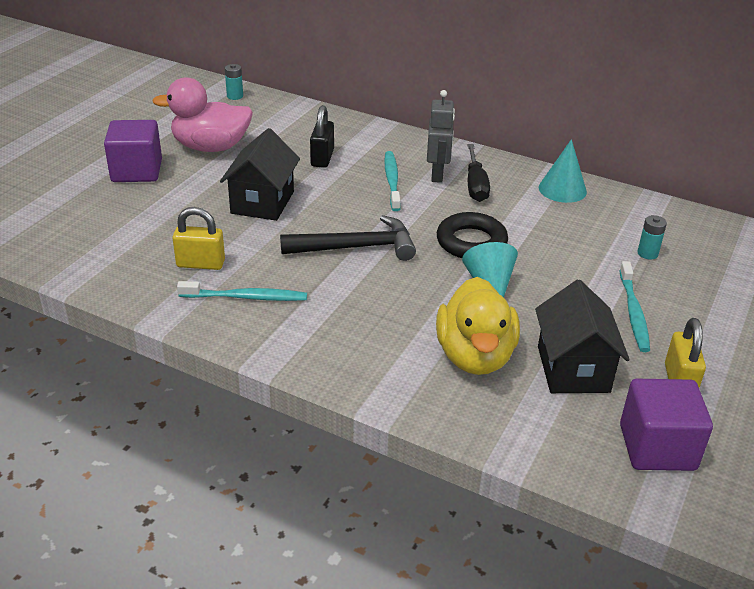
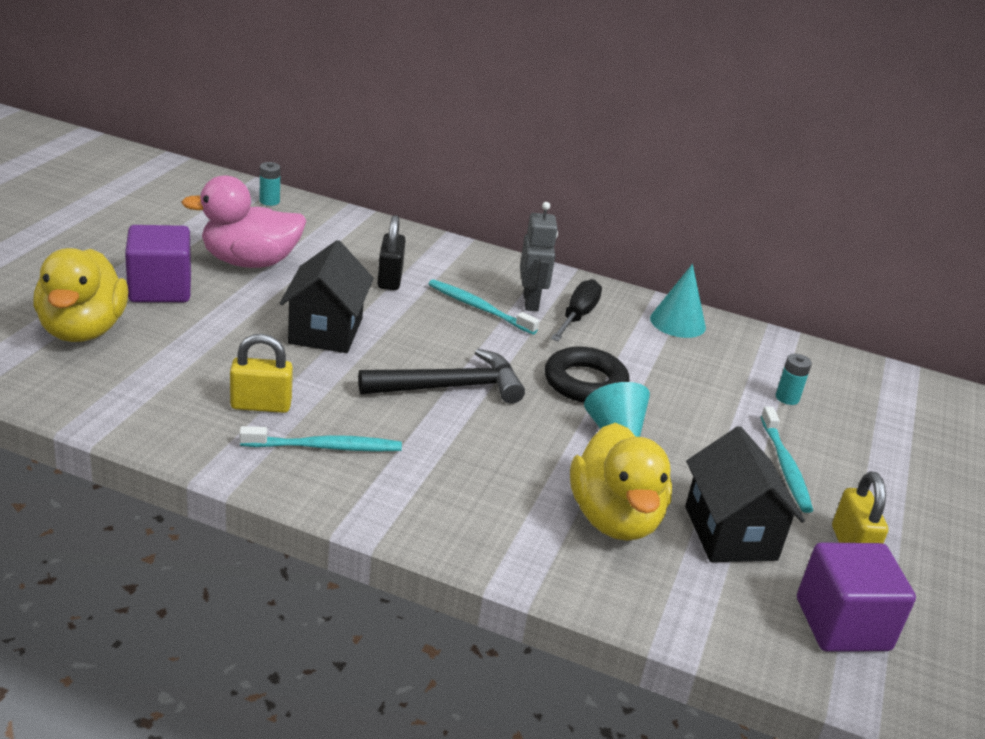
camera: 10 degrees left, 5 degrees down
turquoise toothbrush [384,151,401,211] -> turquoise toothbrush turned 45 degrees counterclockwise [429,279,539,335]
black screwdriver [467,144,490,202] -> black screwdriver turned 150 degrees counterclockwise [551,279,602,341]
none -> yellow duck [33,248,128,342]

